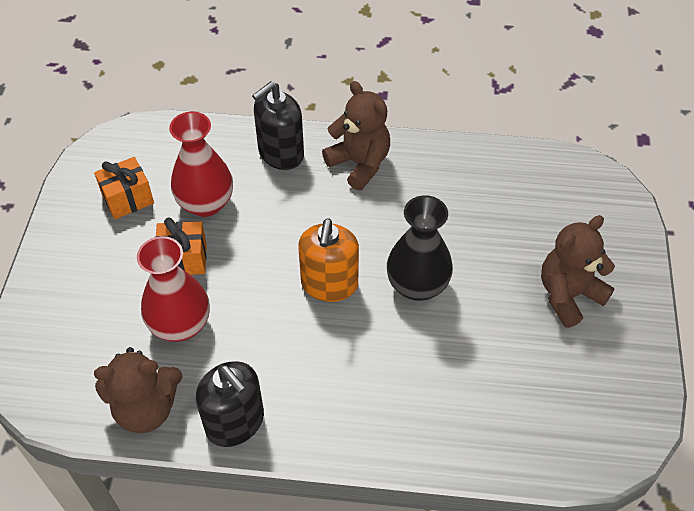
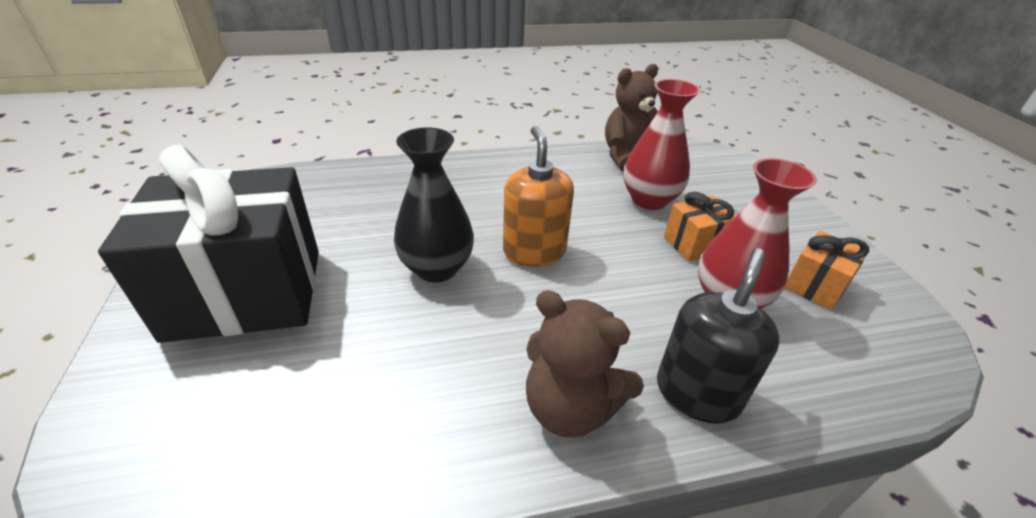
camera: 160 degrees right, 15 degrees down
black soap dispenser [196,361,264,447] -> none
brown teddy bear [541,215,615,328] -> black gift [98,144,319,343]

